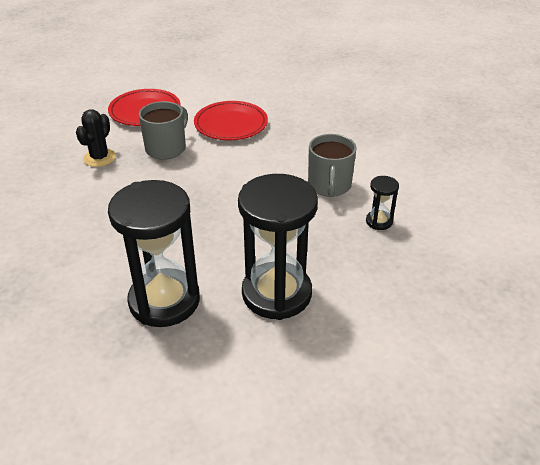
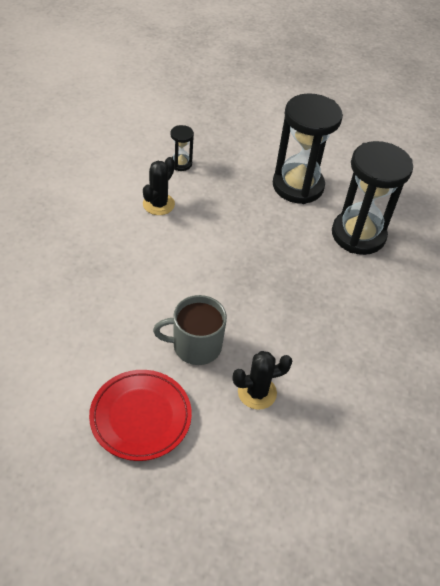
camera: 130 degrees left, 10 degrees up
red plate [194,101,268,140] -> none
grey mug [308,134,357,197] -> black cactus [143,157,175,215]

